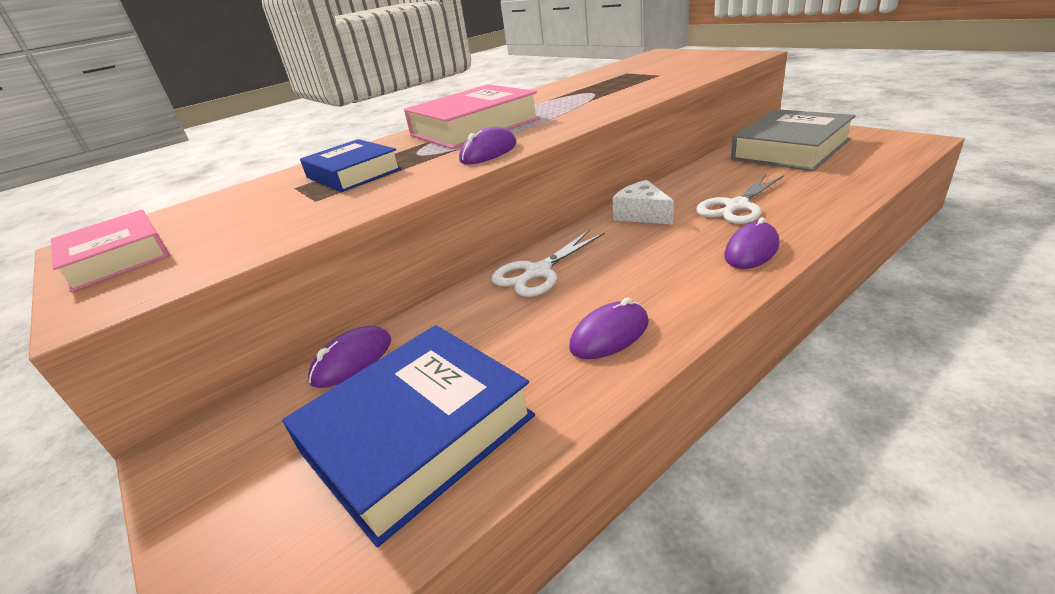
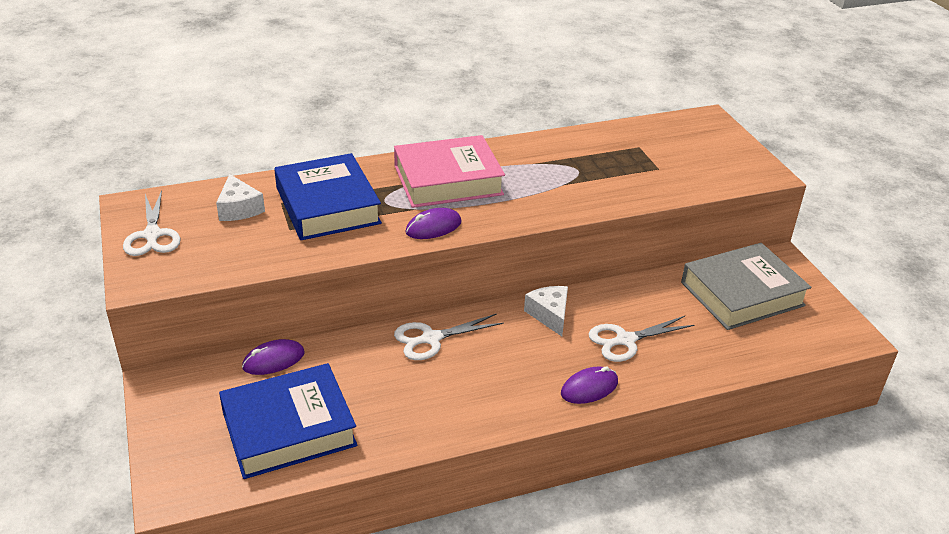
camera: 15 degrees right, 5 degrees up
pink book [51,210,169,292] -> white scissors [123,190,181,256]
blue book [300,139,402,192] -> blue book [274,153,382,240], size x1.52
purple mouse [569,297,649,359] -> none
none -> white cheese [216,174,265,221]

